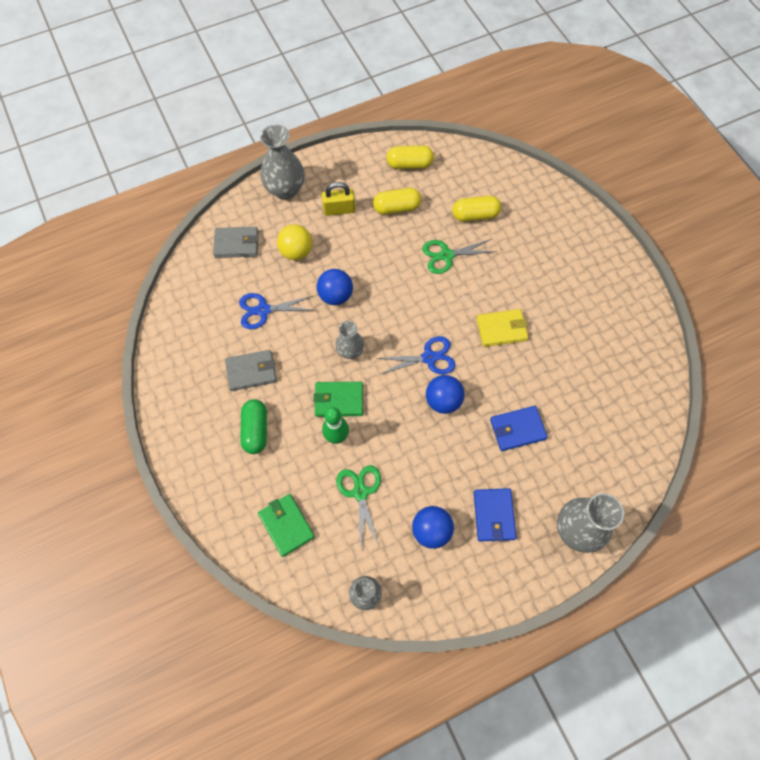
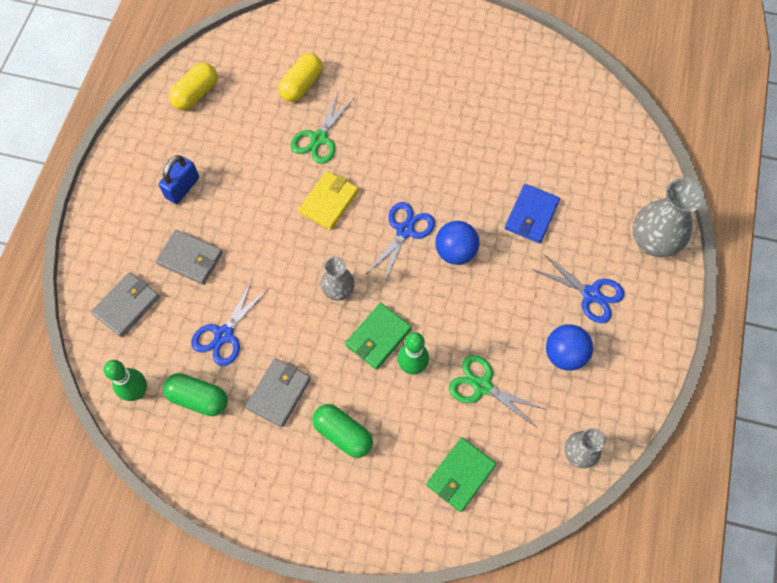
camera: 50 degrees left, 0 degrees up
green wallet [258,494,315,557] -> green wallet turned 60 degrees counterclockwise [426,438,496,512]
grey vase [260,125,304,200] -> none
yellow ball [277,224,312,260] -> grey wallet [156,230,223,285]
blue ball [317,269,353,305] -> none
yellow padlock [322,182,355,216] -> blue padlock [159,155,199,204]
yellow capsule [373,188,421,215] -> none
blue wallet [474,488,516,541] -> blue scissors [532,254,624,323]
yellow wallet [477,309,528,347] -> yellow wallet moved to [298,171,359,230]
none -> green bowling pin [103,360,147,401]
none -> green capsule [163,373,228,416]

